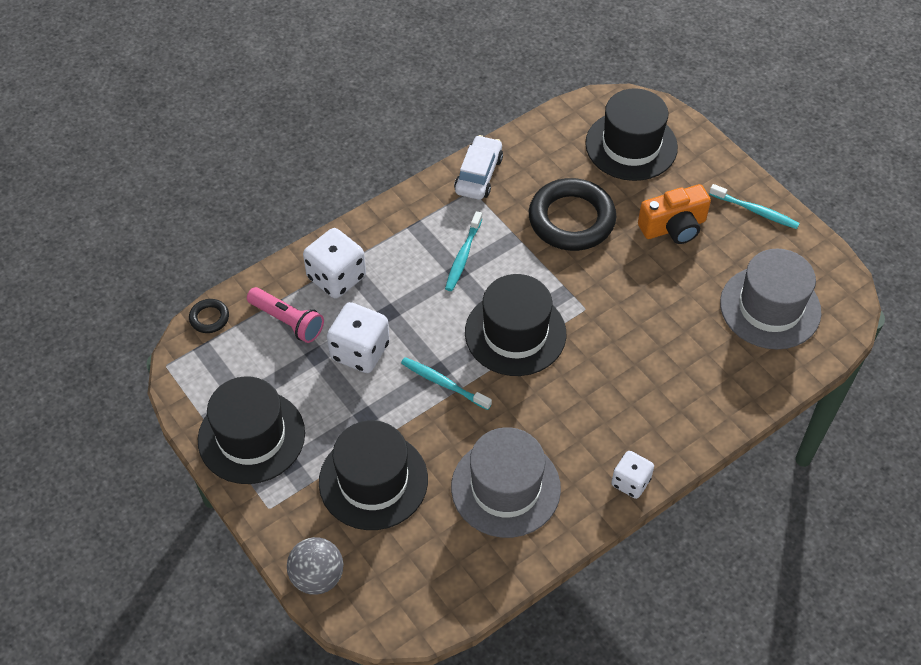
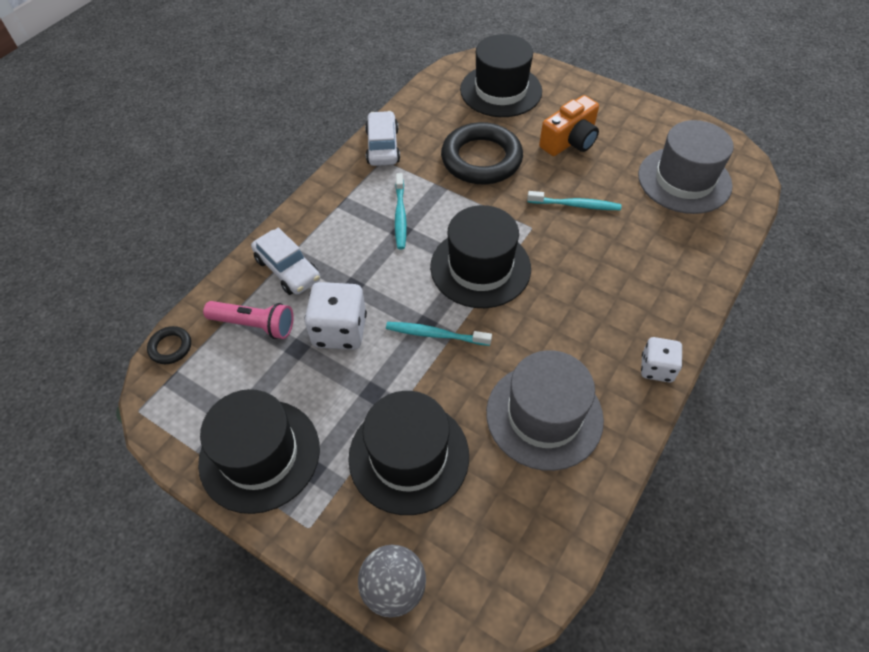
camera: 20 degrees left, 0 degrees up
white dice [303,228,366,299] -> white car [251,228,320,295]
turquoise toothbrush [709,184,800,229] -> turquoise toothbrush moved to [527,191,621,210]

